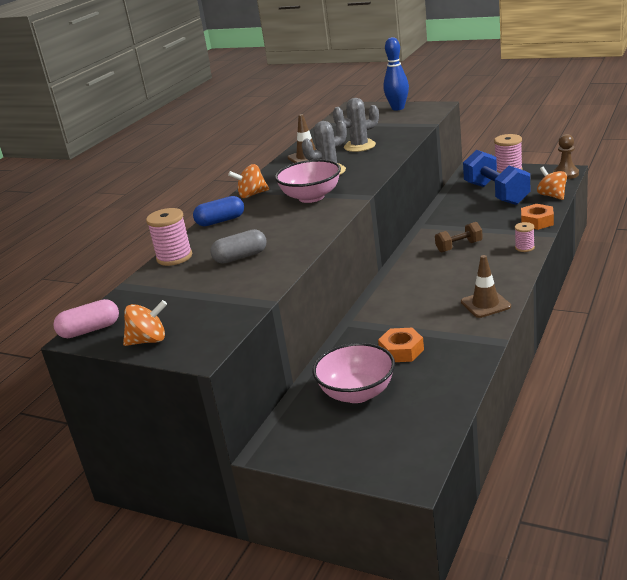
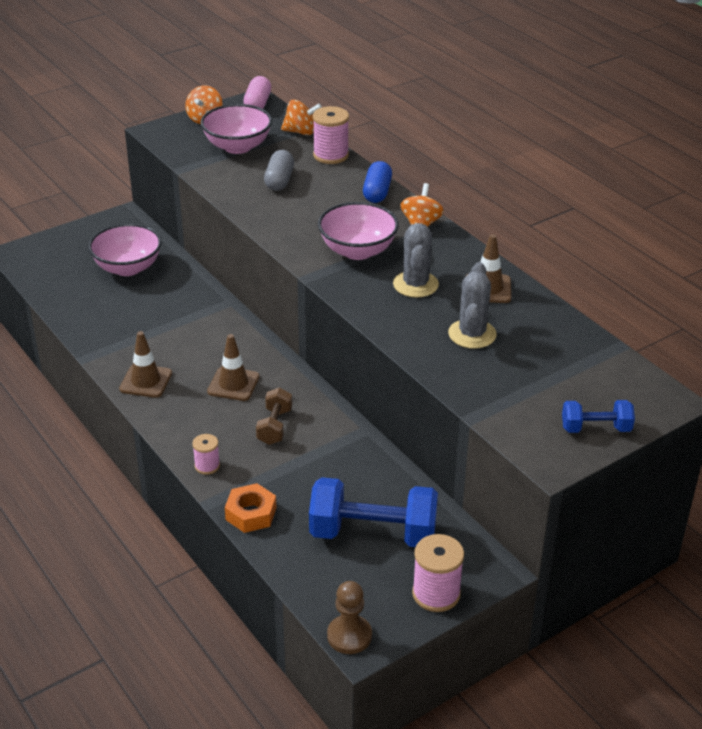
camera: 115 degrees right, 10 degrees up
orange nut [378,328,424,362] -> none
blue bowling pin [383,37,409,111] -> blue dumbbell [562,400,635,433]
orange spinning top [537,167,567,200] -> orange spinning top moved to [281,100,322,135]
none -> pink bowl [200,104,272,154]
none -> brown traffic cone [207,334,260,401]

